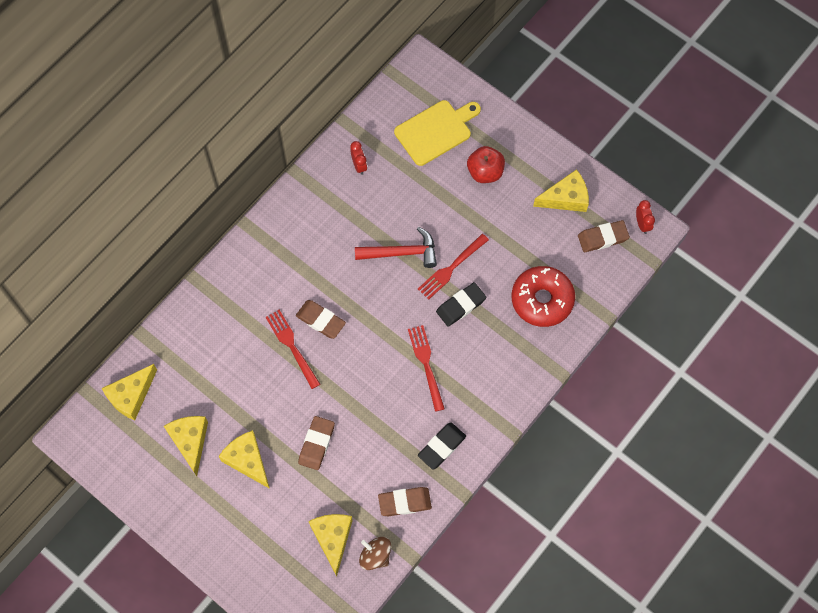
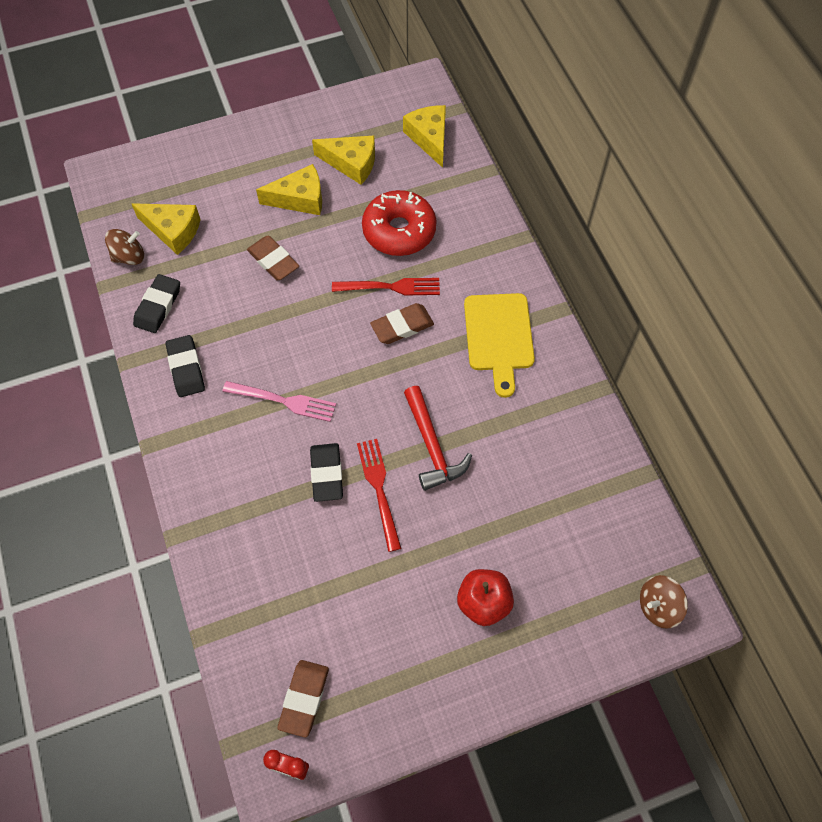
camera: 120 degrees right, 5 degrees down
red clock [350,141,367,175] -> none
red hammer [355,227,437,268] -> red hammer turned 45 degrees counterclockwise [404,386,472,491]
brown eraser [378,487,432,516] -> black eraser [133,274,180,333]
yellow cutting board [394,100,481,166] -> yellow cutting board moved to [464,293,535,398]
red fork [408,325,445,412] -> pink fork [222,381,336,422]
red donut [512,266,575,327] -> red donut moved to [362,190,436,256]
yellow cheese [533,169,589,212] -> none
none -> brown spinning top [640,575,688,629]

